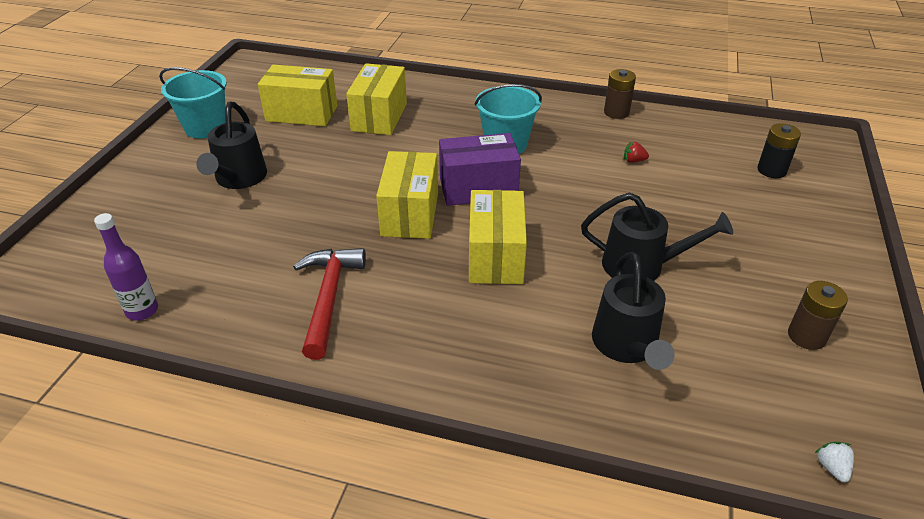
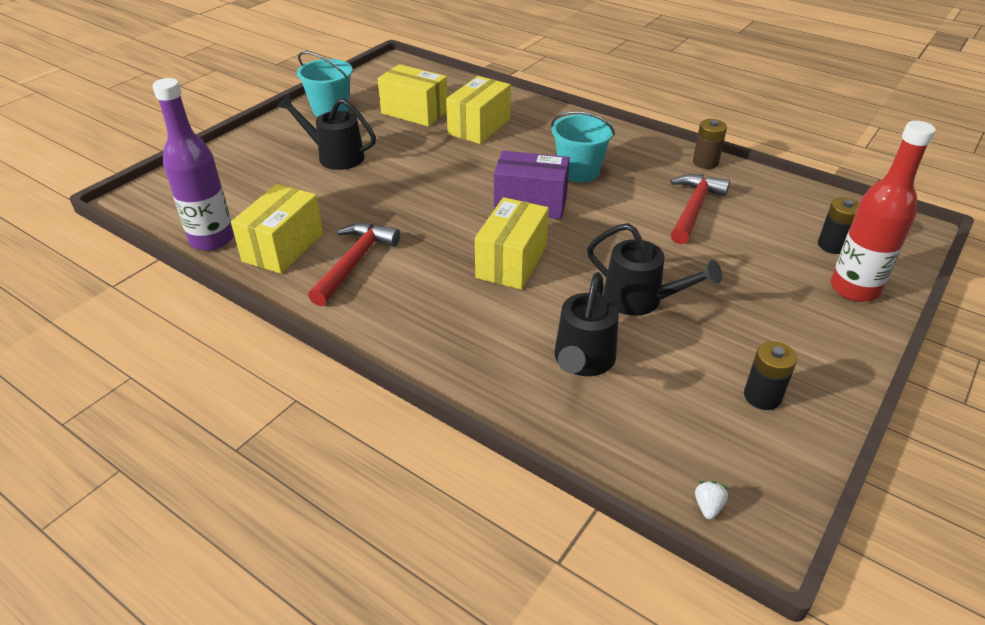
camera: 20 degrees right, 0 degrees up
purple bottle [94,213,158,321] -> purple bottle [152,78,234,251], size x1.70
black watering can [196,101,267,189] -> black watering can turned 90 degrees clockwise [277,94,376,170]
yellow box [376,151,438,239] -> yellow box moved to [231,184,323,274]
red strawberry [624,141,649,163] -> red hammer [670,174,730,244]
brown battery [788,281,848,350] -> black battery [744,341,797,410]
none -> red bottle [831,121,936,302]

